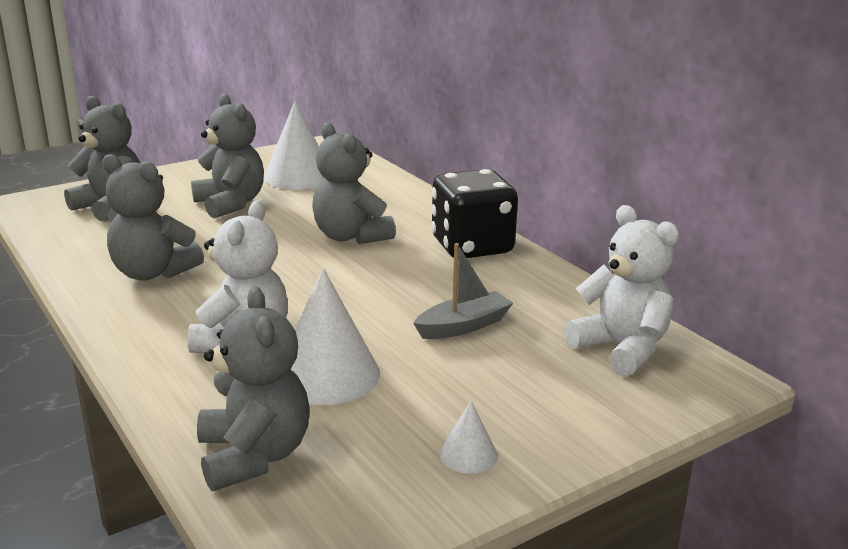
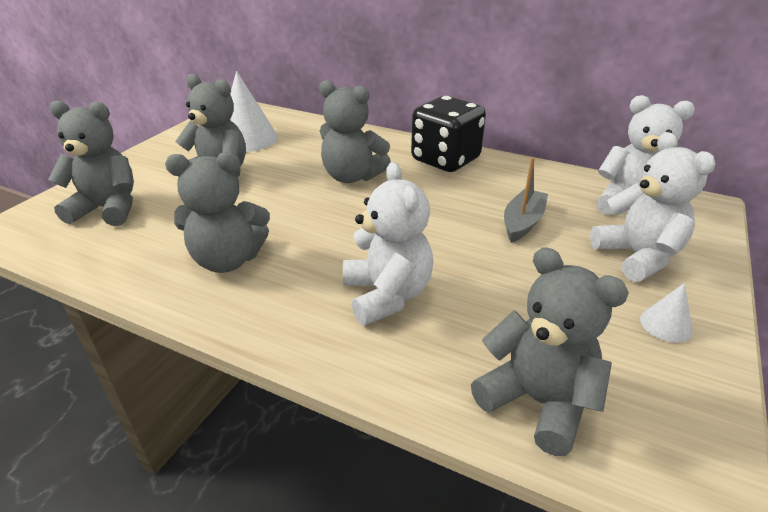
camera: 30 degrees left, 10 degrees up
white cone [291,268,380,405] -> none
none -> white teddy bear [590,132,716,282]

